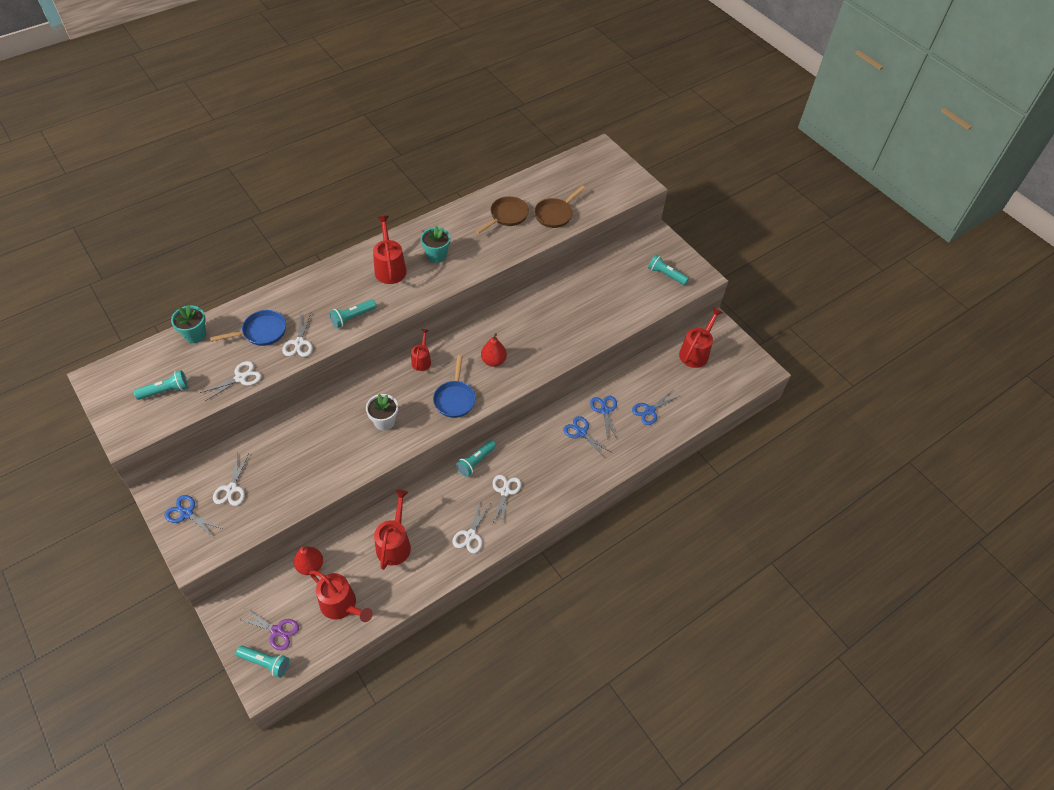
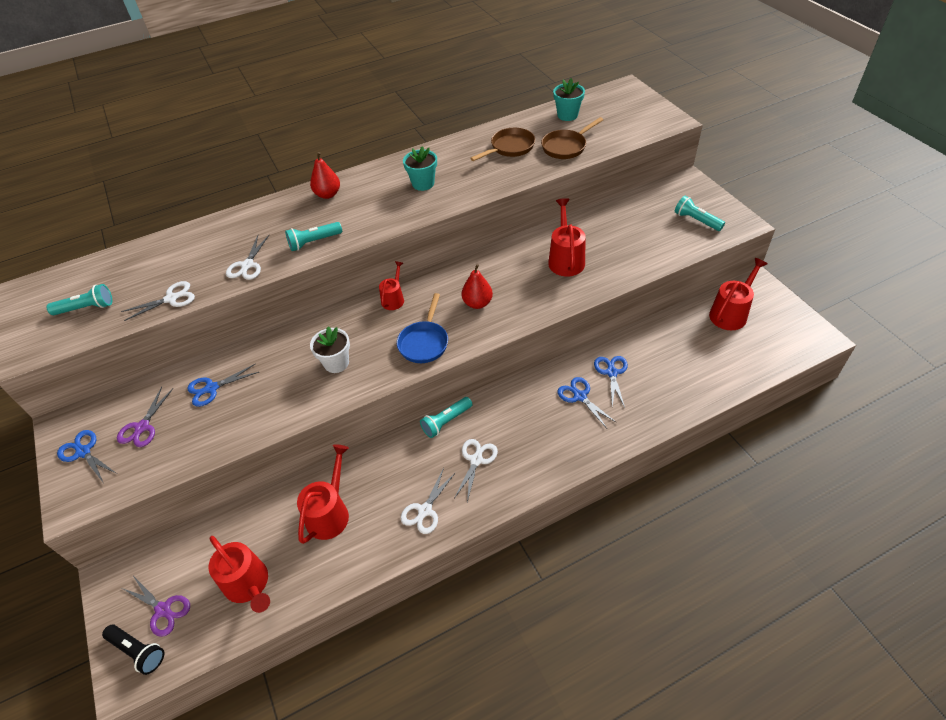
camera: 15 degrees right, 5 degrees down
turquoise flower pot [171,305,206,343] -> turquoise flower pot moved to [553,78,585,121]
blue pan [210,310,286,346] -> none
white scissors [213,453,249,506] -> purple scissors [117,387,173,447]
turquoise flashlight [236,646,289,678] -> black flashlight [102,625,164,675]
red pear [294,545,323,575] -> red pear moved to [310,152,340,199]
red watering can [373,216,407,284] -> red watering can moved to [548,198,586,277]
blue scissors [632,391,679,425] -> blue scissors moved to [187,363,259,407]

